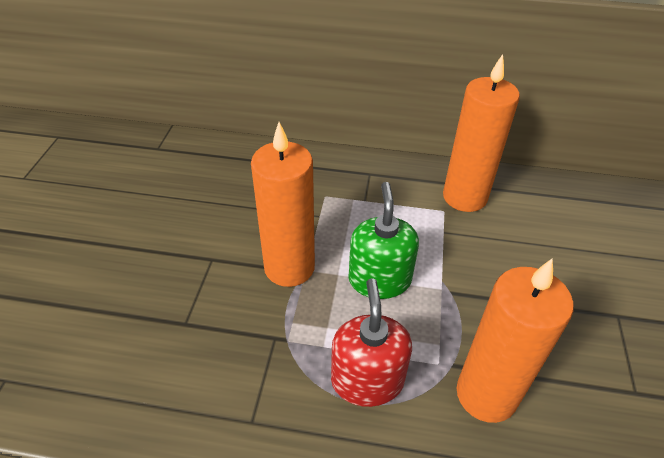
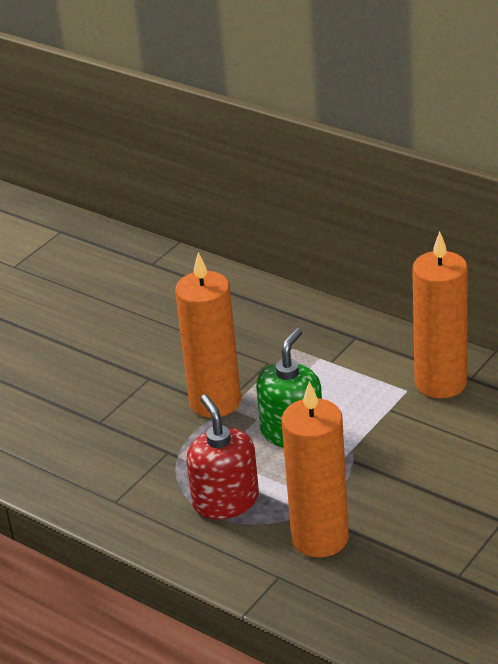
camera: 30 degrees right, 10 degrees down
red soap dispenser [331,278,412,407] -> red soap dispenser turned 45 degrees counterclockwise [186,395,259,519]

